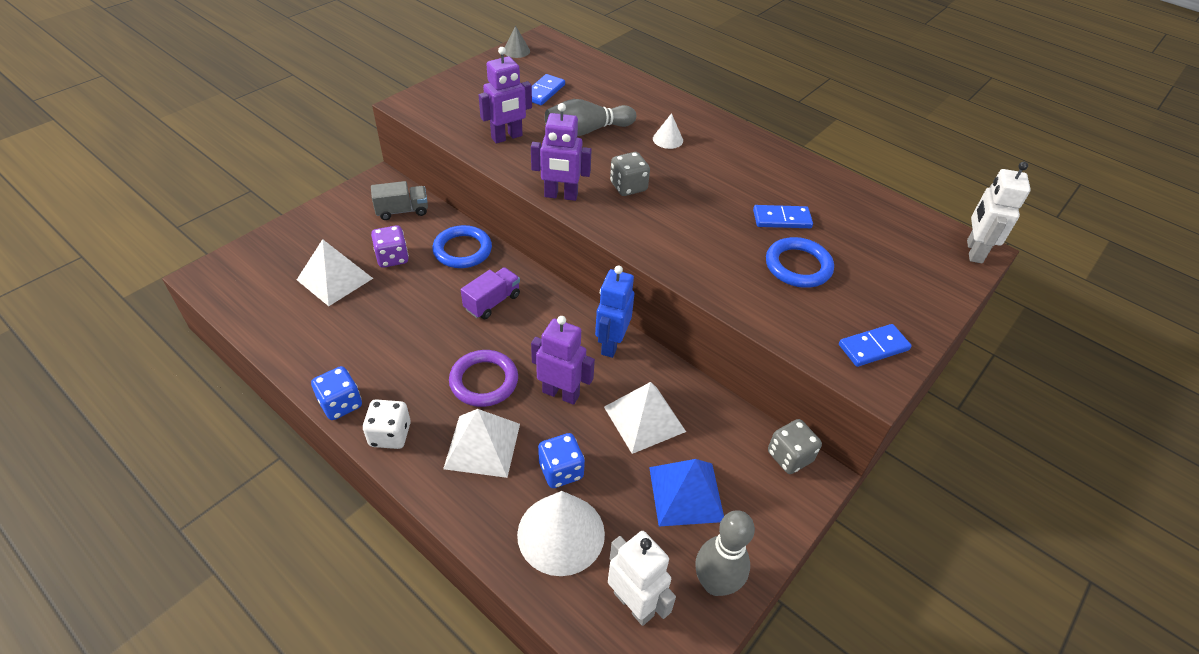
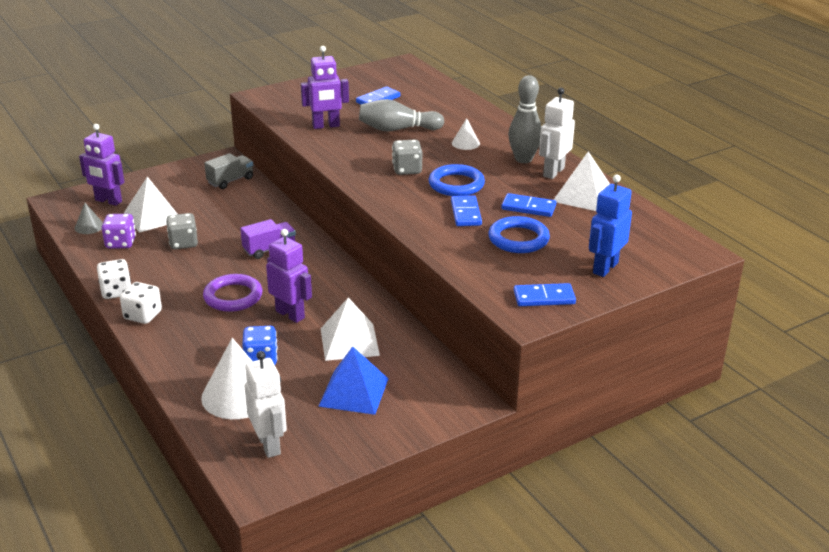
camera: 20 degrees right, 15 degrees down
blue dice [311,366,362,420] -> white dice [97,259,131,299]
grey truck [371,181,428,220] -> grey truck turned 45 degrees counterclockwise [204,153,253,189]
purple dice [371,225,409,268] -> purple dice moved to [102,214,136,248]
blue ring [432,225,492,268] -> blue ring moved to [429,164,485,196]
white pyramid [443,409,520,478] -> white pyramid moved to [554,152,610,211]
grey cone [504,26,530,58] -> grey cone moved to [75,203,103,234]
purple robot [531,103,592,201] -> purple robot moved to [79,124,124,206]
blue robot [595,265,634,358] -> blue robot moved to [589,175,632,277]
grey bowling pin [695,510,755,596] -> grey bowling pin moved to [508,75,542,163]
grey dice [768,419,822,474] -> grey dice moved to [166,213,198,249]
white robot [967,162,1031,263] -> white robot moved to [539,88,575,179]
none -> blue domino [451,195,482,226]

